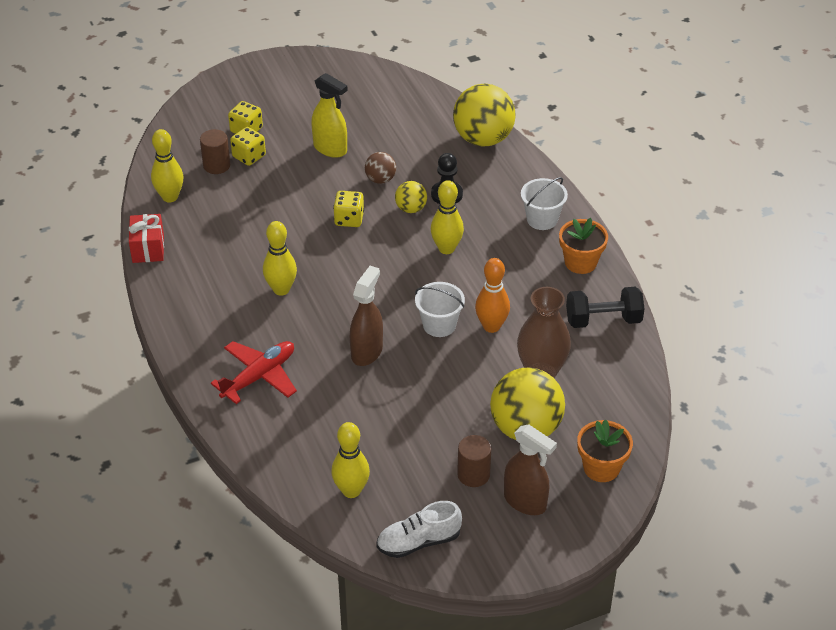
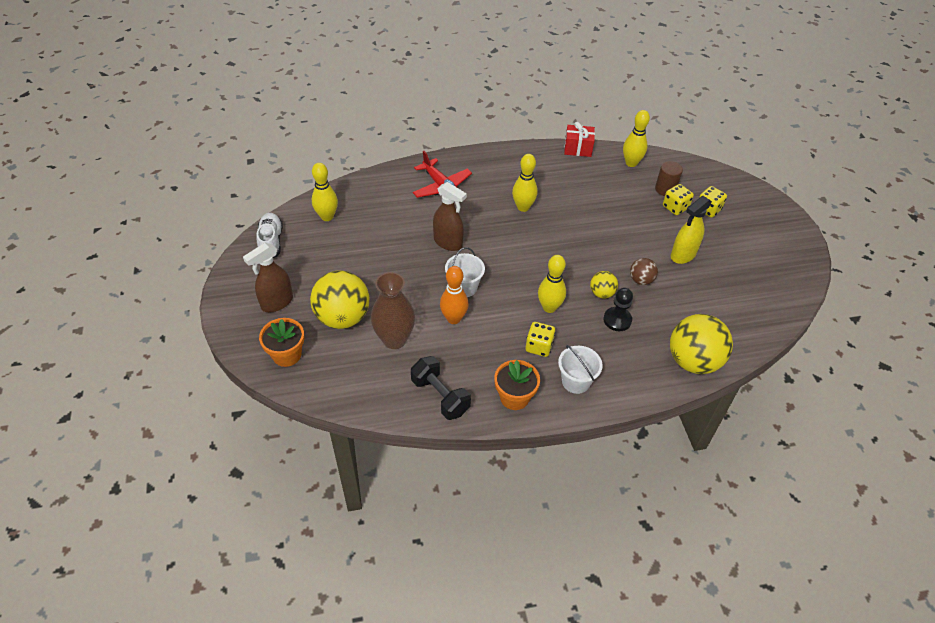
camera: 100 degrees right, 5 degrees up
yellow dice [333,191,364,227] -> yellow dice moved to [526,322,555,357]
brown cylinder [457,435,491,487] -> none
black dumbbell [566,287,645,328] -> black dumbbell turned 45 degrees counterclockwise [411,356,471,420]

